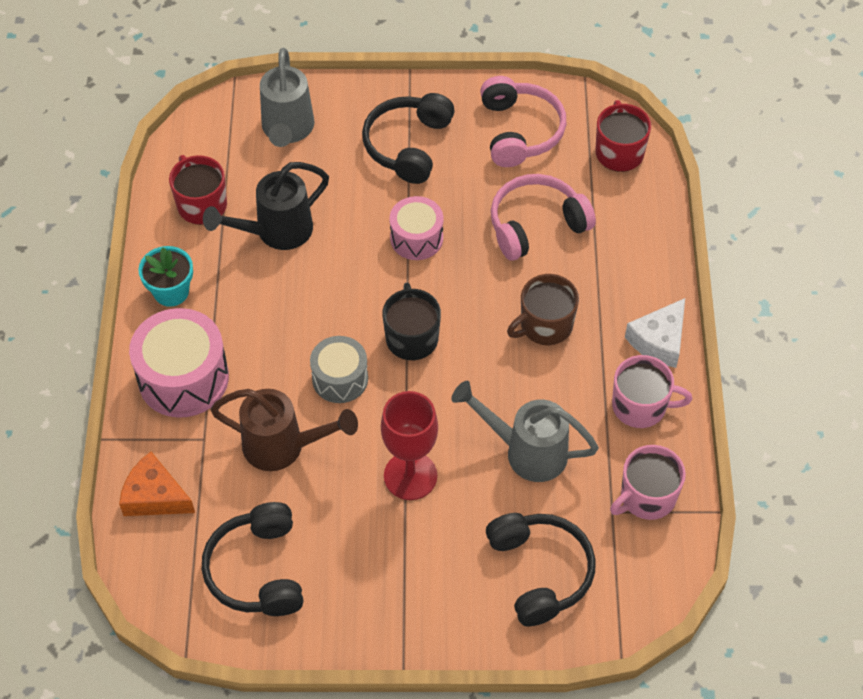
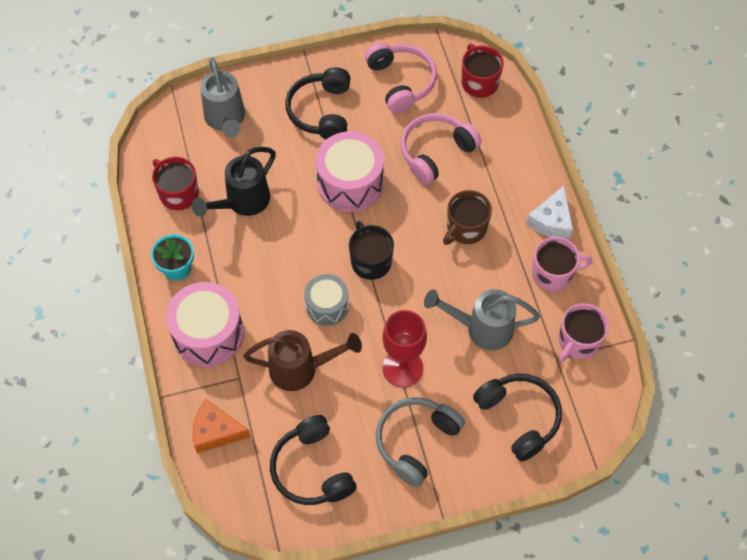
camera: 15 degrees left, 5 degrees up
pink drum [390,196,444,260] -> pink drum [316,131,384,212], size x1.61
none -> grey headphones [376,397,465,487]

